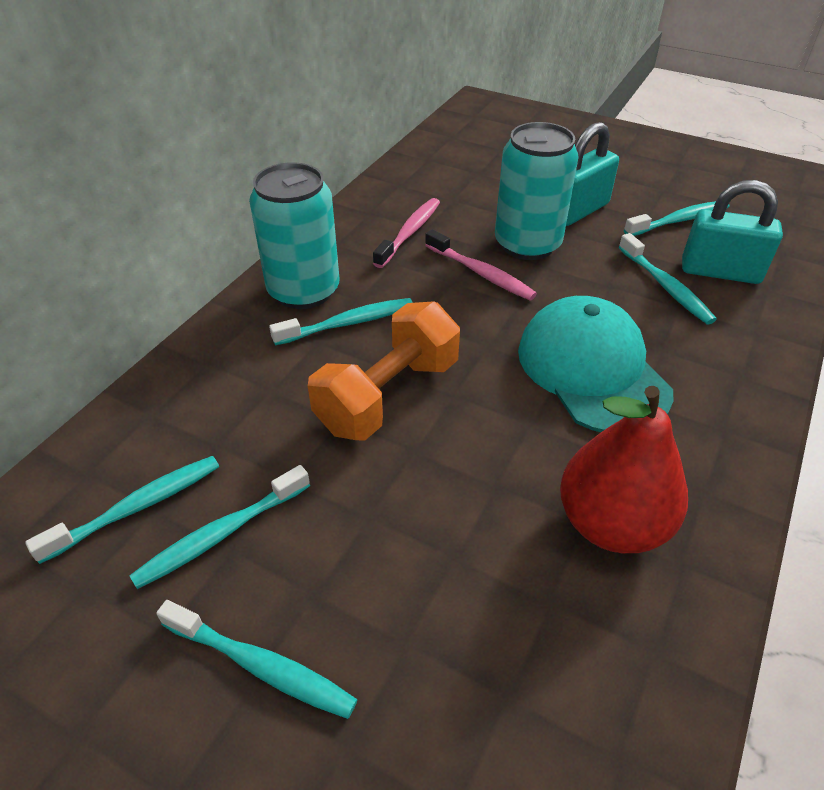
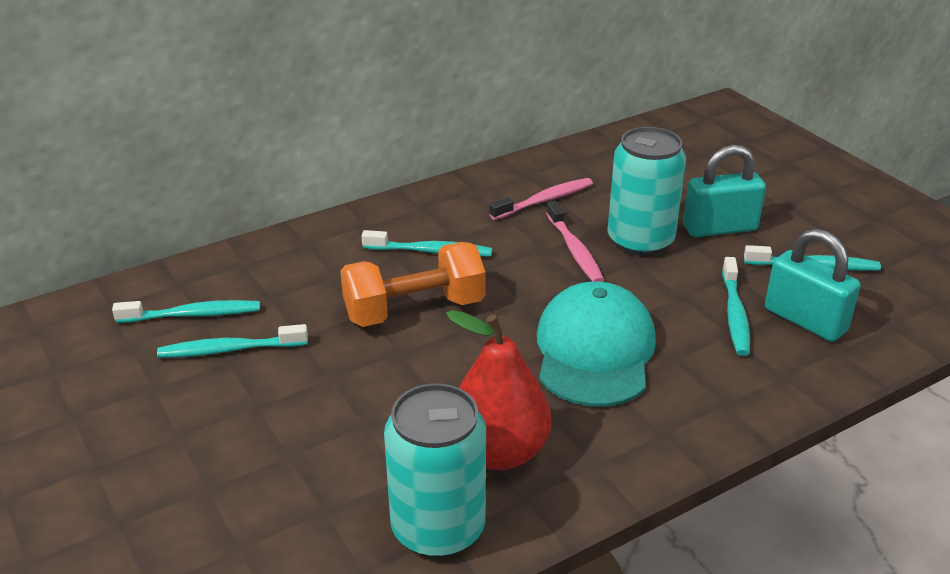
camera: 30 degrees right, 10 degrees down
turquoise toothbrush [156,600,358,719] -> none
turquoise can [249,162,339,309] -> turquoise can moved to [384,383,486,558]

